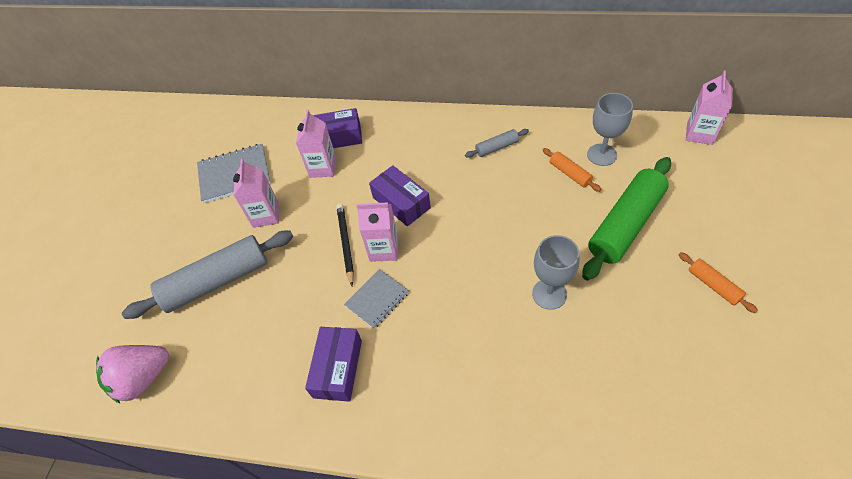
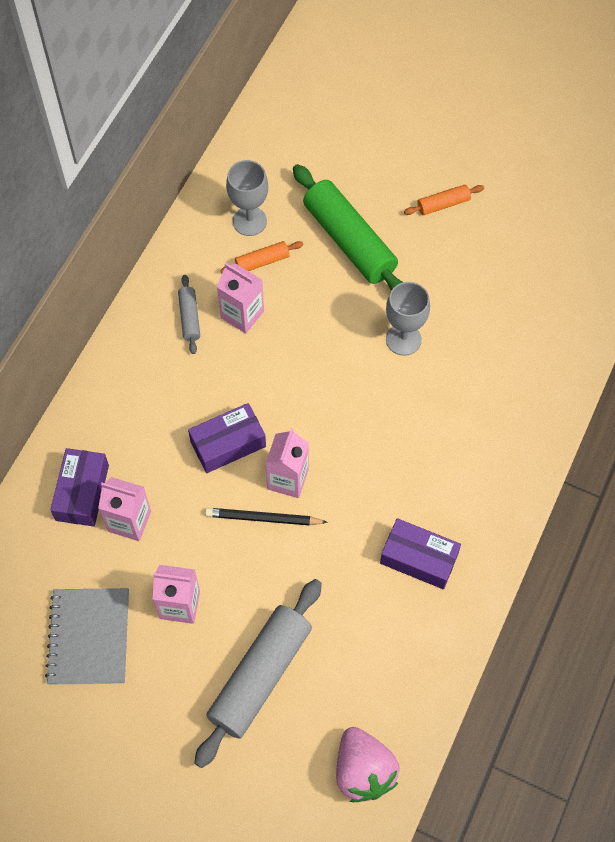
camera: 80 degrees left, 10 degrees up
grey rolling pin [122,231,294,319] -> grey rolling pin turned 45 degrees clockwise [194,579,322,768]
grey notebook [344,269,409,329] -> none
pink carton [686,71,733,145] -> pink carton moved to [217,263,264,333]

